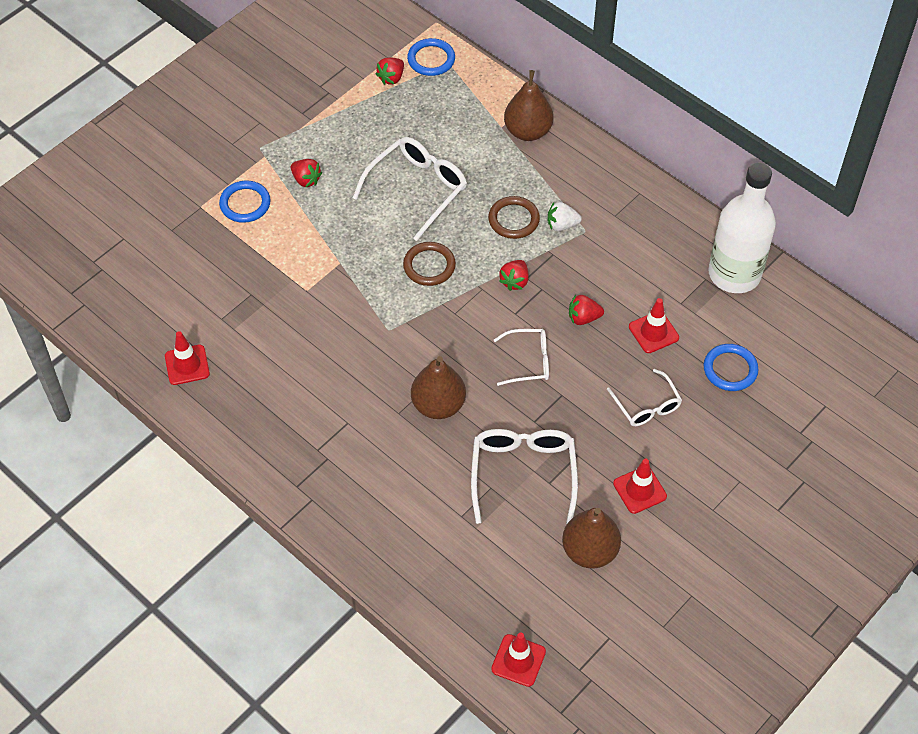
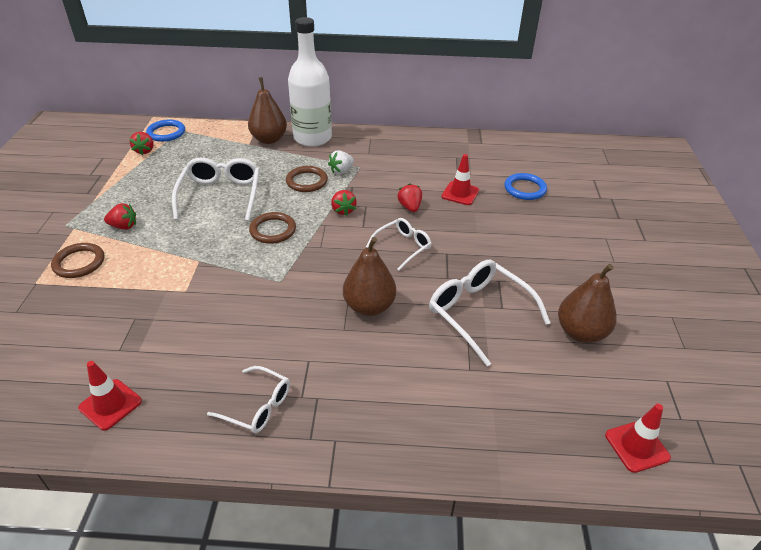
camera: 40 degrees left, 15 degrees down
blue ring [219,181,271,223] -> brown ring [51,243,105,278]
red strawberry [569,295,604,325] -> red strawberry turned 120 degrees clockwise [398,183,422,212]
white glasses [607,369,682,426] -> white glasses moved to [207,366,290,433]
red traffic cone [613,459,667,514] -> none
white bottle [708,162,776,293] -> white bottle moved to [288,17,332,147]

